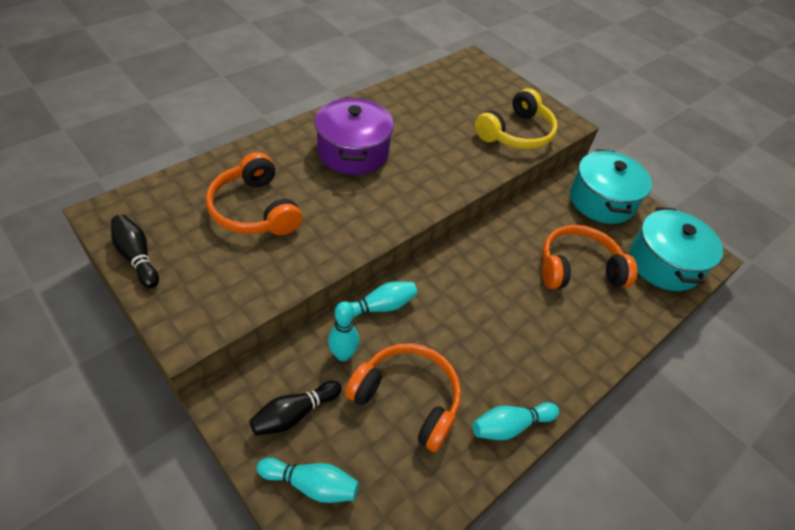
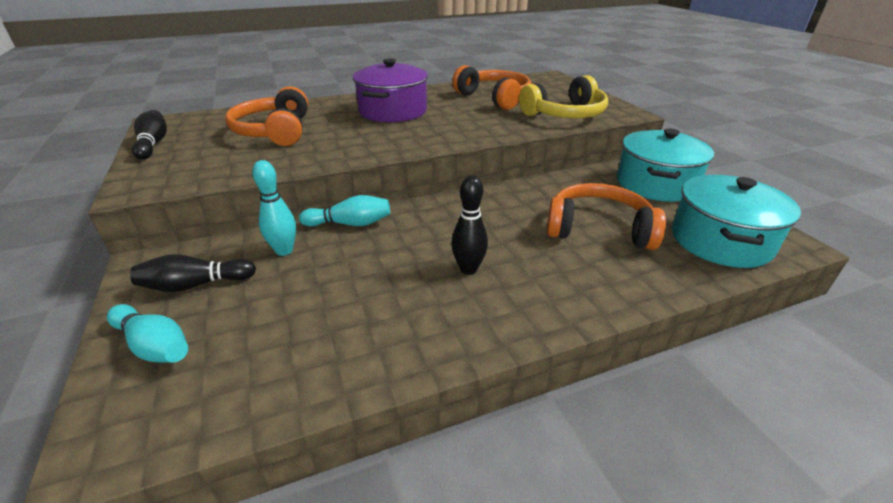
camera: 25 degrees right, 15 degrees down
orange headphones [345,343,461,452] -> orange headphones moved to [452,65,531,110]
turquoise bowling pin [473,402,559,440] -> none
none -> black bowling pin [451,175,488,275]

